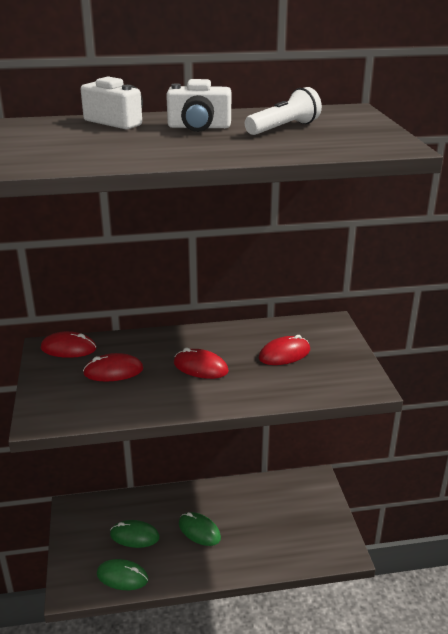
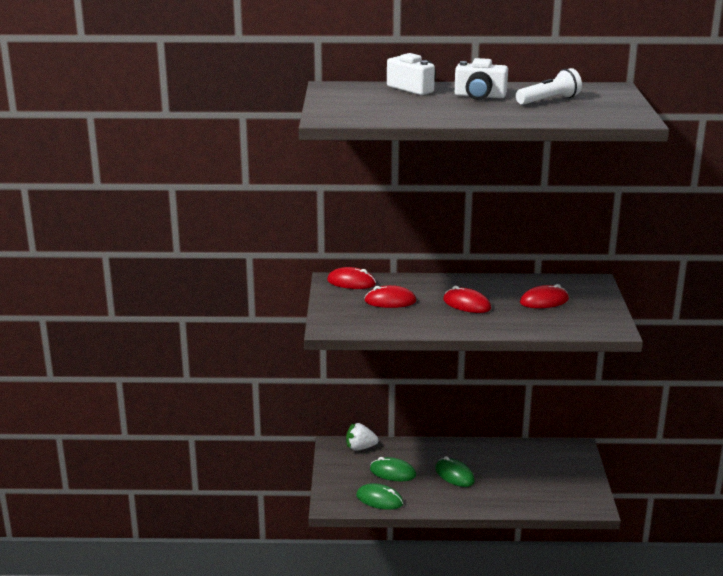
camera: 10 degrees right, 5 degrees down
none -> white strawberry [346,423,379,451]

